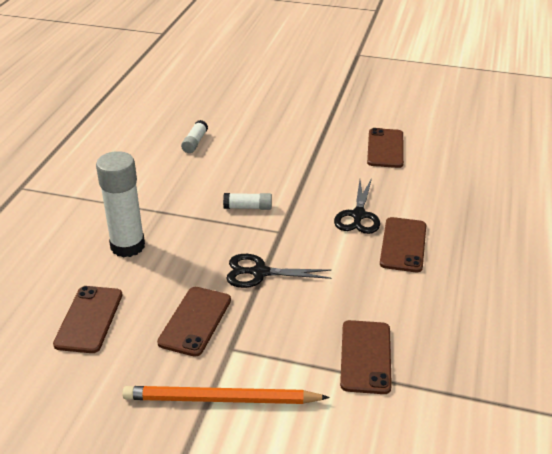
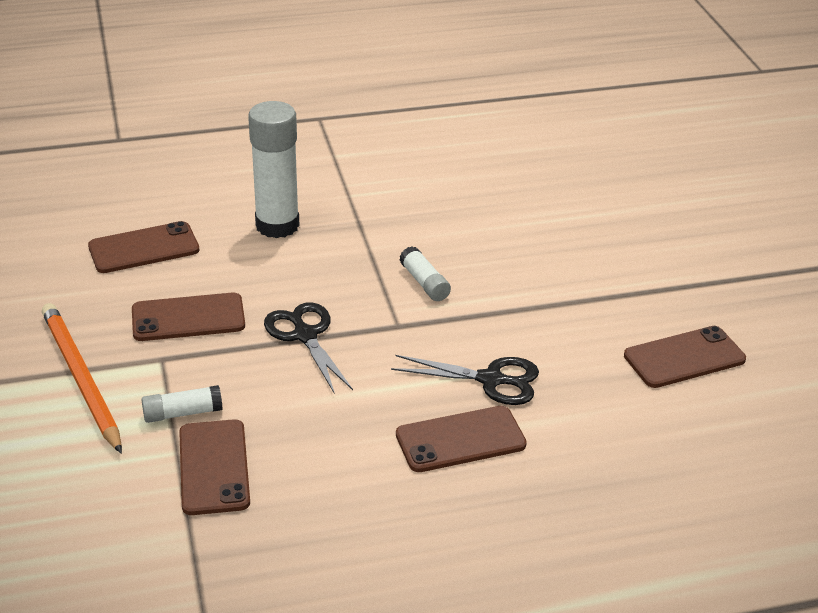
camera: 60 degrees right, 0 degrees up
white glue stick [181,120,208,153] -> white glue stick moved to [142,385,223,423]
black scissors [334,178,380,234] -> black scissors turned 150 degrees counterclockwise [391,355,539,405]
brown phone [340,320,392,394] -> brown phone turned 75 degrees counterclockwise [179,419,250,515]

